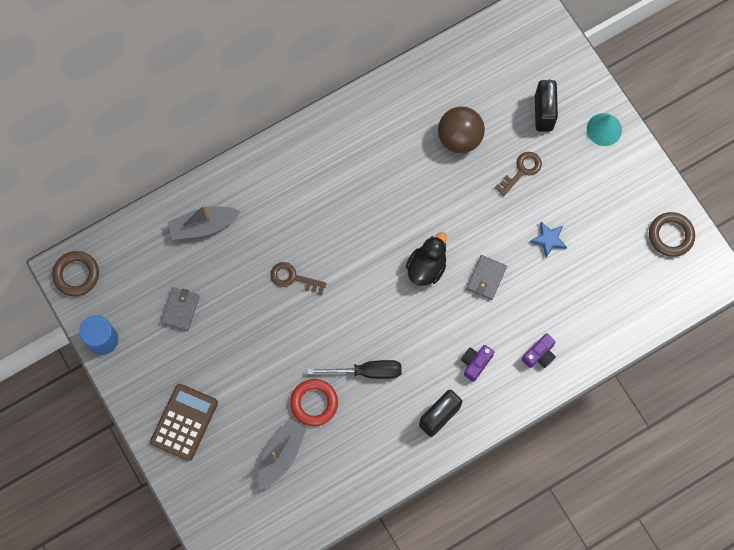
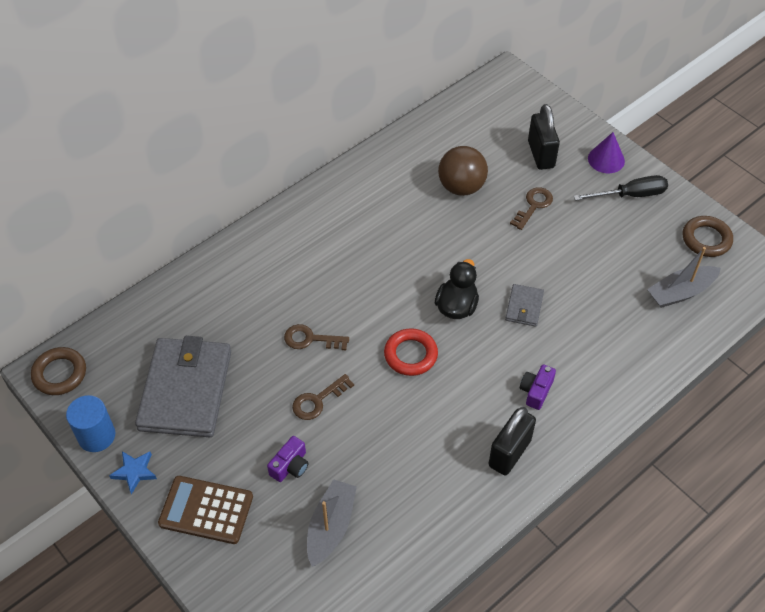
camera: 10 degrees left, 20 degrees down
brown calculator [150,384,218,461] -> brown calculator turned 90 degrees counterclockwise [158,476,253,544]
grey wallet [161,287,200,331] -> grey wallet [135,336,231,437], size x2.26
grey boat [168,204,241,240] -> grey boat moved to [647,247,721,308]
red ring [290,379,338,426] -> red ring moved to [384,328,438,376]
black screwdriver [307,360,402,379] -> black screwdriver moved to [574,175,668,201]
purple camera [522,333,556,368] -> purple camera moved to [267,436,308,482]
blue star [530,222,567,258] -> blue star moved to [109,451,157,494]
turquoise cone [587,113,622,146] -> purple cone [588,132,625,173]
none -> brown key [292,374,354,420]

